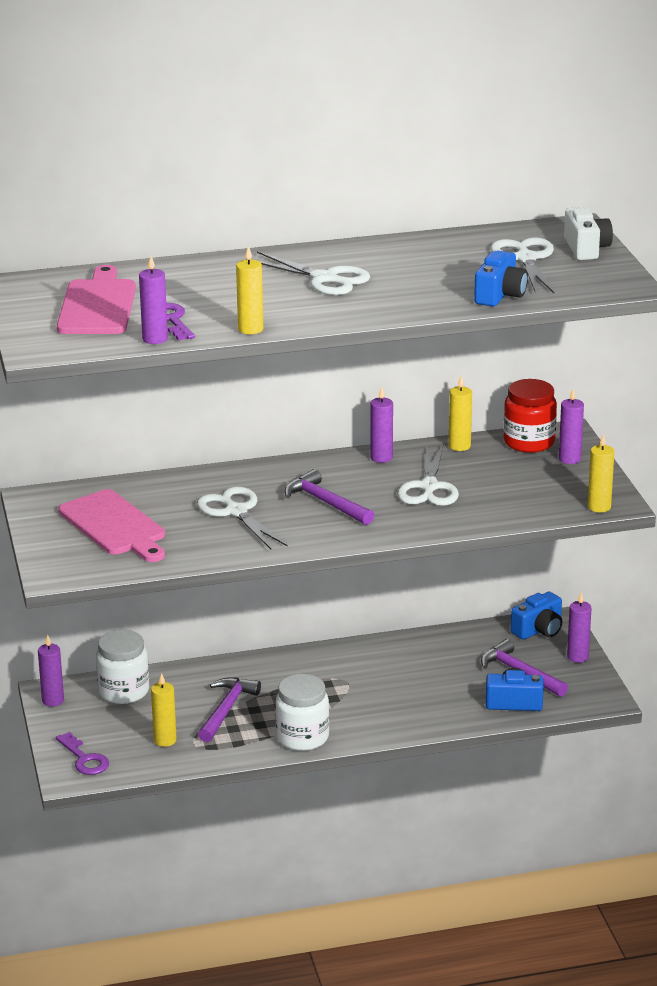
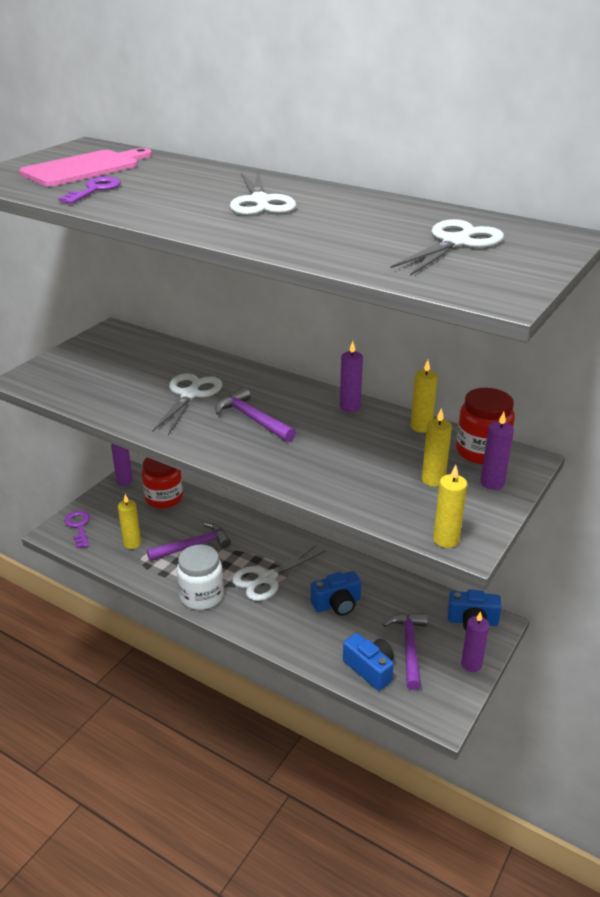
camera: 45 degrees right, 5 degrees up
purple key [56,732,109,775] -> purple key turned 150 degrees clockwise [64,511,90,549]
pink cutting board [58,489,165,562] -> none
white jar [96,630,149,704] -> red jar [142,457,183,508]
purple candle [139,256,168,344] -> none
yellow candle [236,246,263,334] -> yellow candle moved to [422,408,452,487]
purple hammer [285,469,374,525] -> purple hammer turned 45 degrees counterclockwise [215,387,296,442]
white scissors [397,443,459,506] -> white scissors moved to [232,545,325,601]
blue camera [474,251,528,306] -> blue camera moved to [311,571,362,616]
white camera [564,207,613,260] -> none

